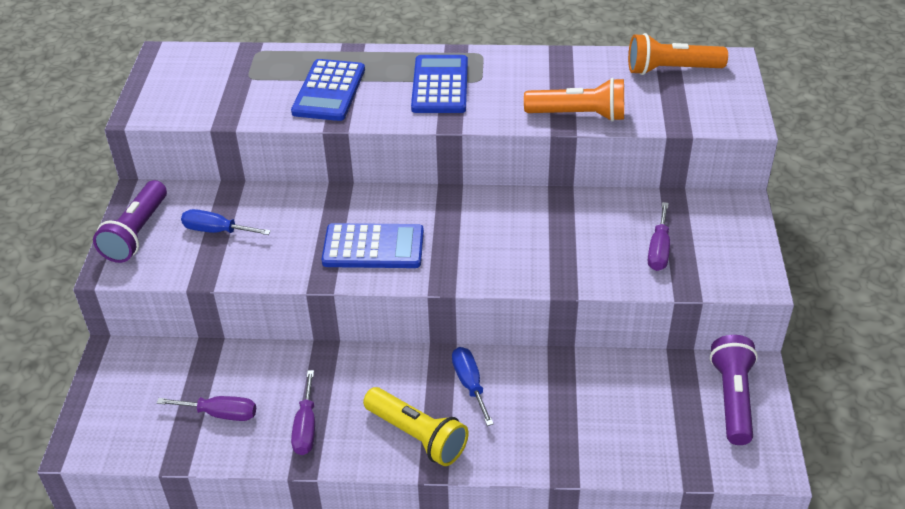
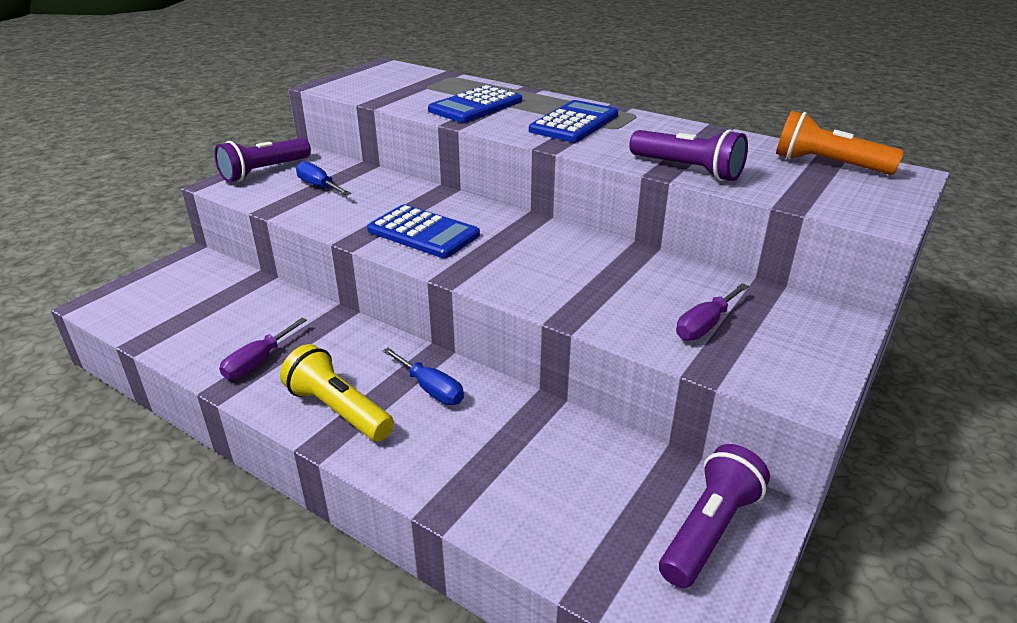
camera: 30 degrees right, 10 degrees down
purple screwdriver [157,396,256,421] -> none
yellow flashlight [363,387,469,466] -> yellow flashlight turned 150 degrees clockwise [280,344,394,441]
blue screwdriver [452,347,494,426] -> blue screwdriver turned 120 degrees clockwise [383,348,464,405]
orange flashlight [524,78,624,122] -> purple flashlight [629,129,748,181]

